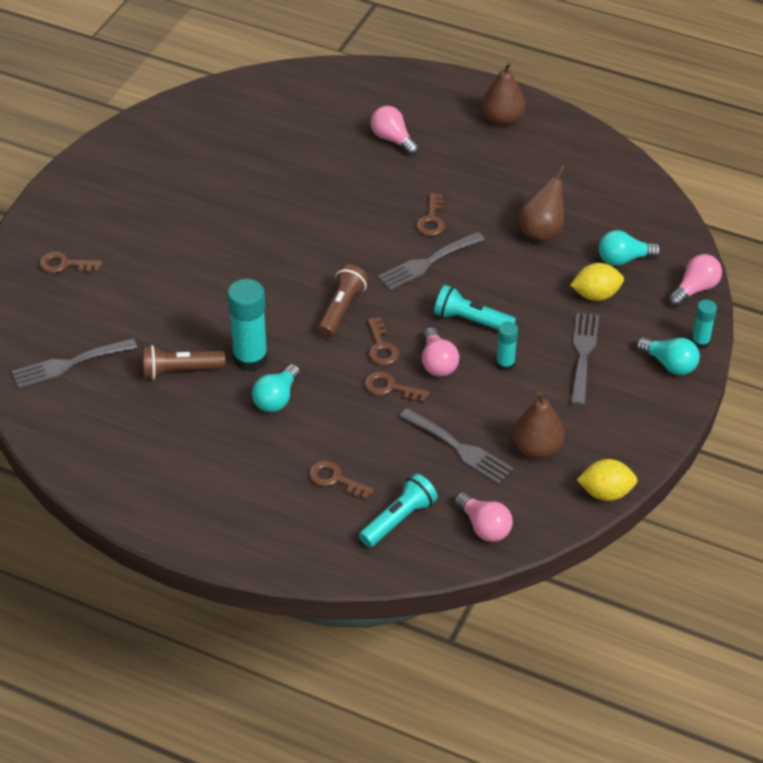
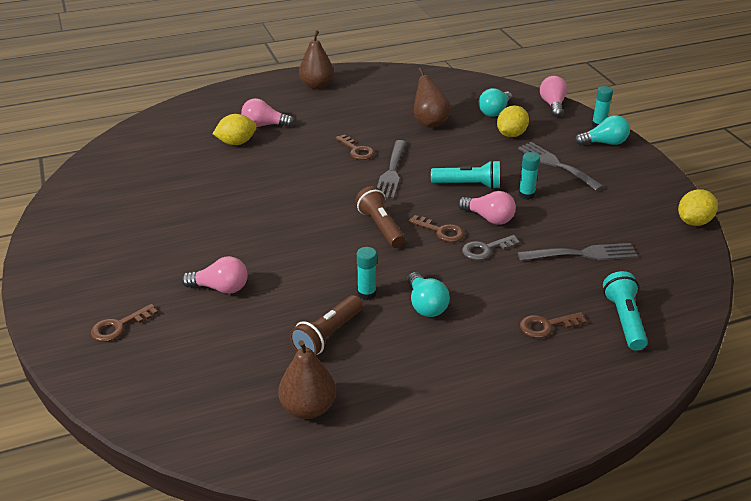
camera: 45 degrees left, 10 degrees down
grey fork [12,338,137,388] -> none
turquoise glue stick [227,279,268,372] -> turquoise glue stick [357,247,377,300], size x0.54
brown key [364,371,430,402] -> grey key [462,235,520,260]
turquoise flashlight [434,285,516,330] -> turquoise flashlight turned 150 degrees counterclockwise [431,160,500,189]
pink light bulb [455,492,513,542] -> pink light bulb moved to [181,256,248,294]
brown pear [513,391,565,459] -> brown pear moved to [278,340,336,419]
none -> yellow lemon [213,114,257,145]

